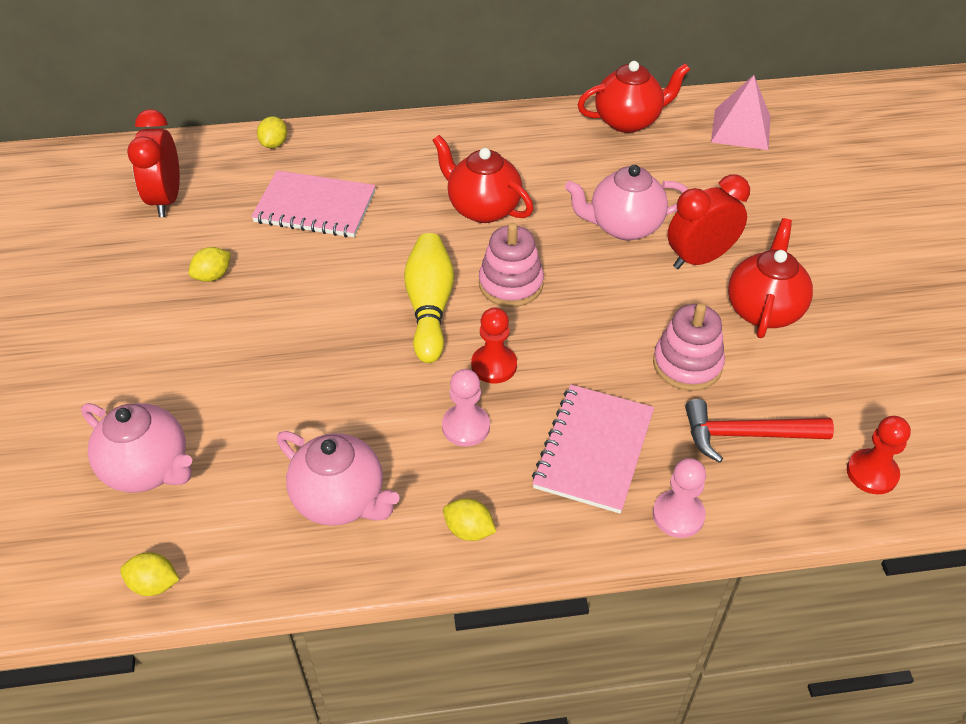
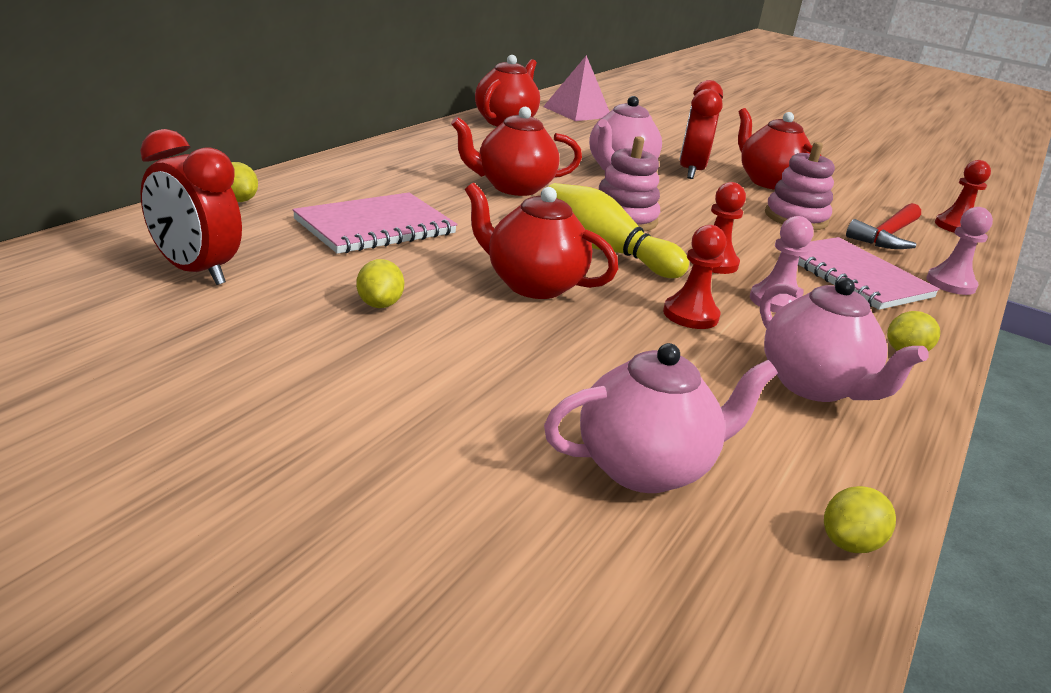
camera: 55 degrees left, 20 degrees down
pink teapot [277,431,400,526] -> pink teapot turned 75 degrees clockwise [760,278,929,402]
none -> red teapot [465,183,618,299]
none -> red pawn [663,225,726,329]

